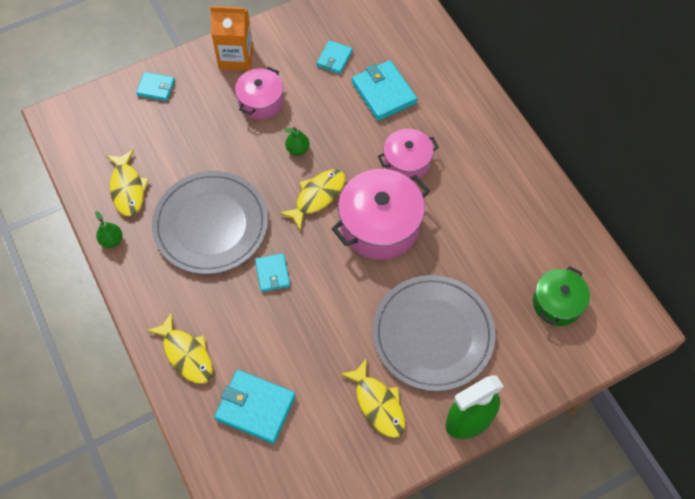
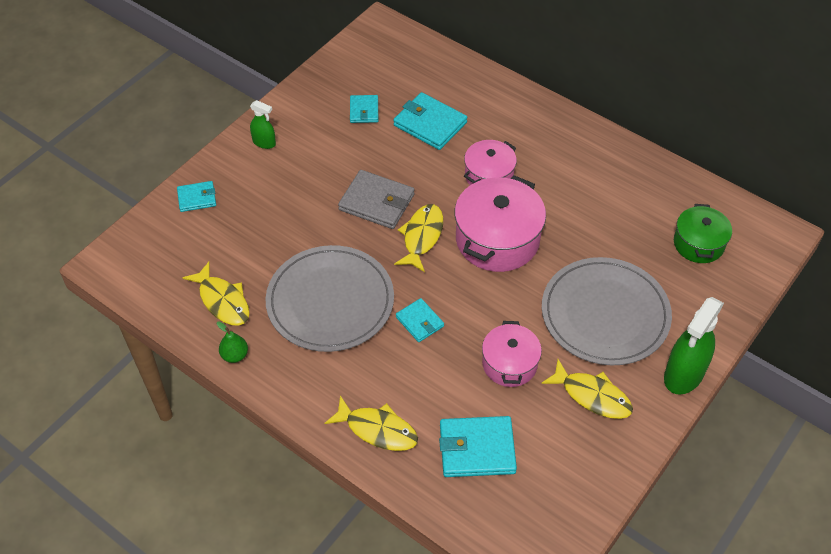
camera: 25 degrees left, 10 degrees down
orange carton [210,6,253,71] -> green spray bottle [250,100,276,149]
pink pot [235,67,283,119] -> pink pot moved to [482,321,542,387]
green pear [284,127,310,155] -> grey wallet [338,170,415,229]

